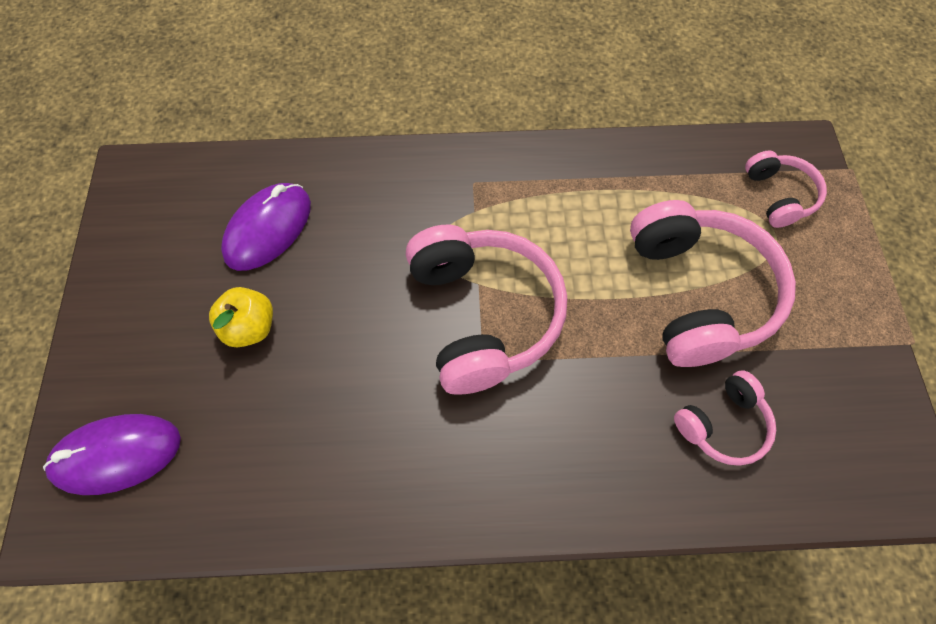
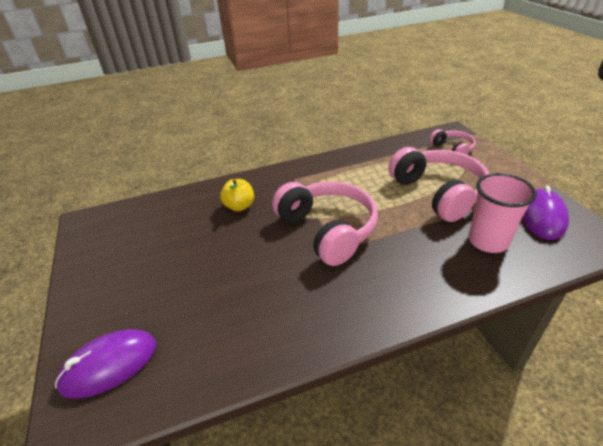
camera: 15 degrees left, 25 degrees down
yellow apple [209,287,273,347] -> yellow apple moved to [220,179,254,211]
purple mouse [221,183,311,271] -> purple mouse moved to [522,185,569,240]
pink headphones [674,371,776,466] -> pink cup [468,173,537,253]

